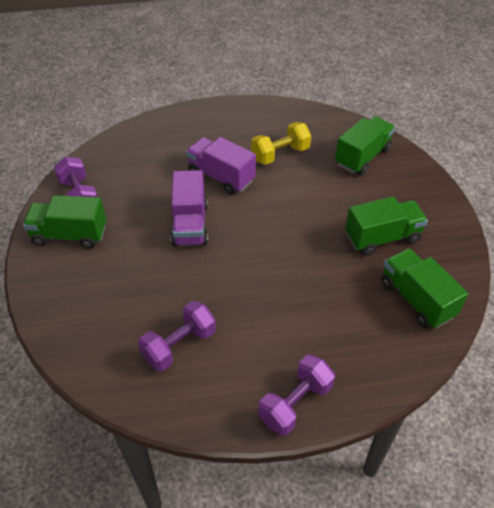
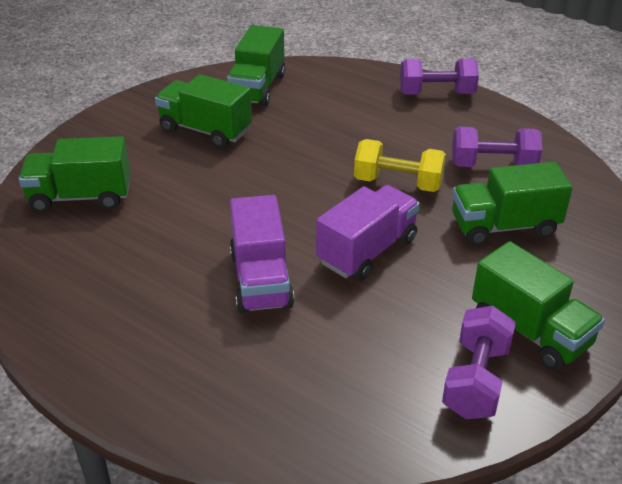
camera: 135 degrees left, 10 degrees down
yellow dumbbell [251,122,311,165] -> yellow dumbbell moved to [354,139,446,192]
none -> green truck [452,162,573,245]

